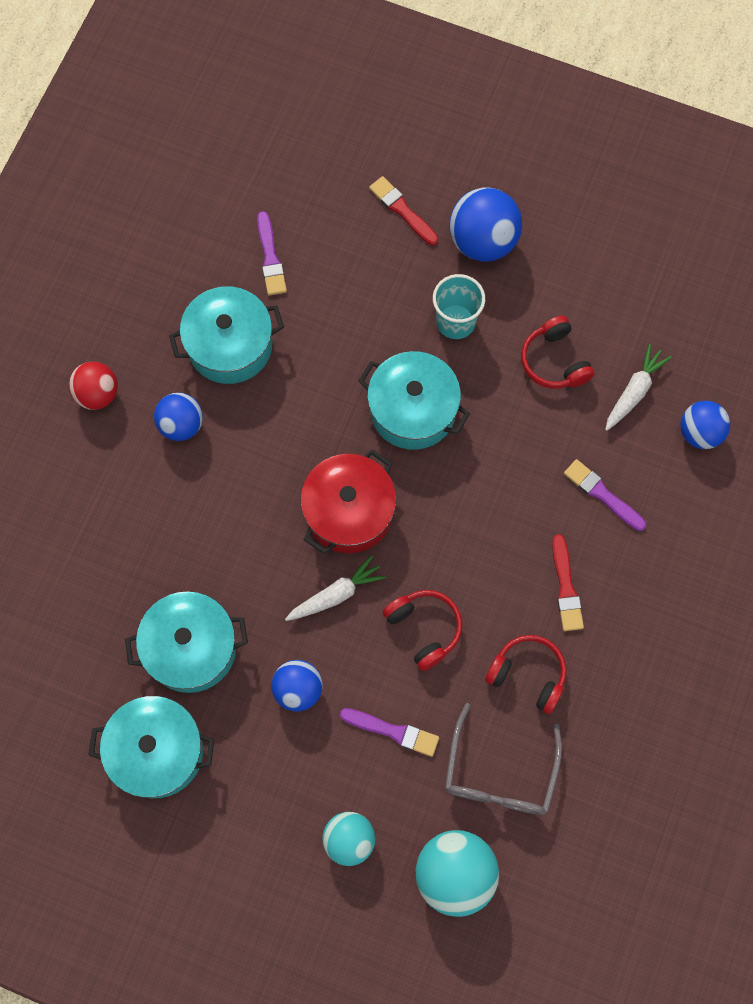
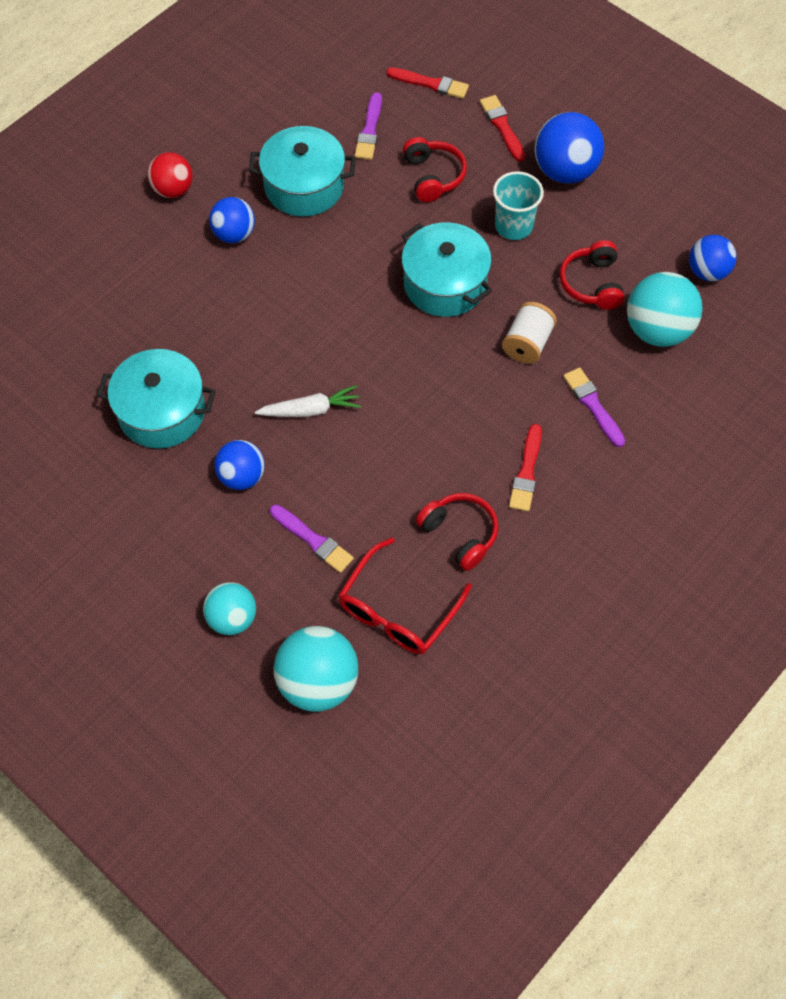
camera: 20 degrees right, 10 degrees down
turquoise pot [88,696,214,798] -> none
red pot [300,449,396,554] -> none
red headphones [382,590,462,671] -> red headphones moved to [403,137,467,202]
grey glasses [445,703,562,815] -> red glasses [338,538,472,654]
white carrot [605,344,672,431] -> turquoise ball [627,272,703,347]
blue ball [681,401,730,449] -> blue ball moved to [689,235,737,281]
none -> red brush [386,67,469,99]
none -> white spool [502,302,557,364]

